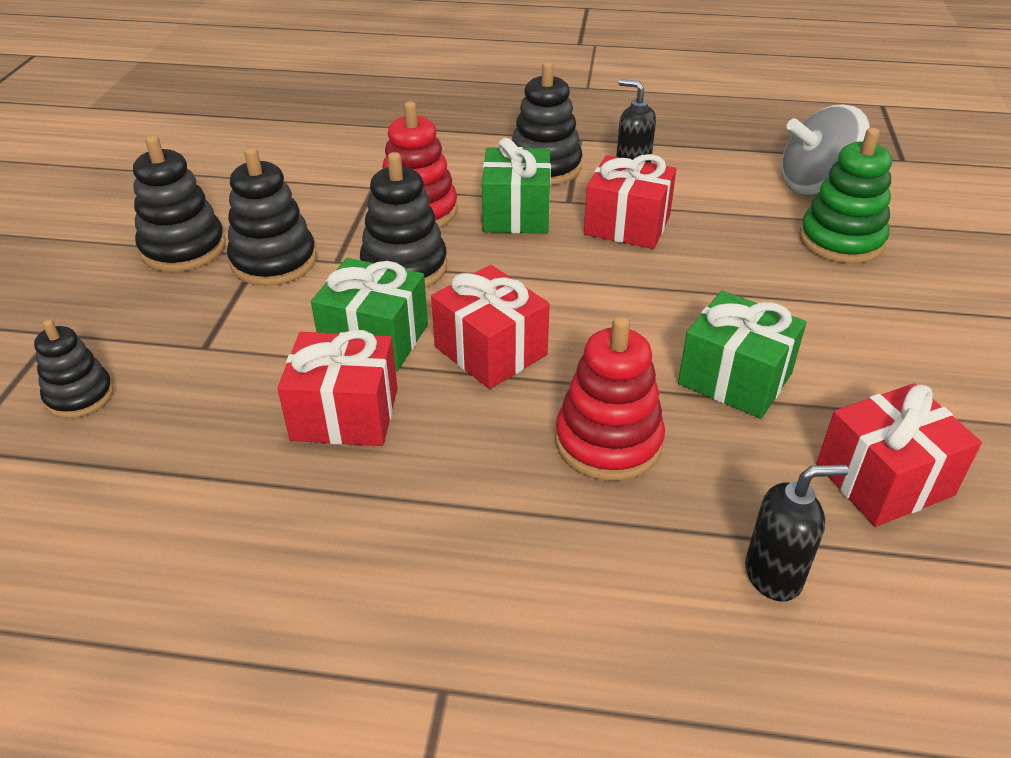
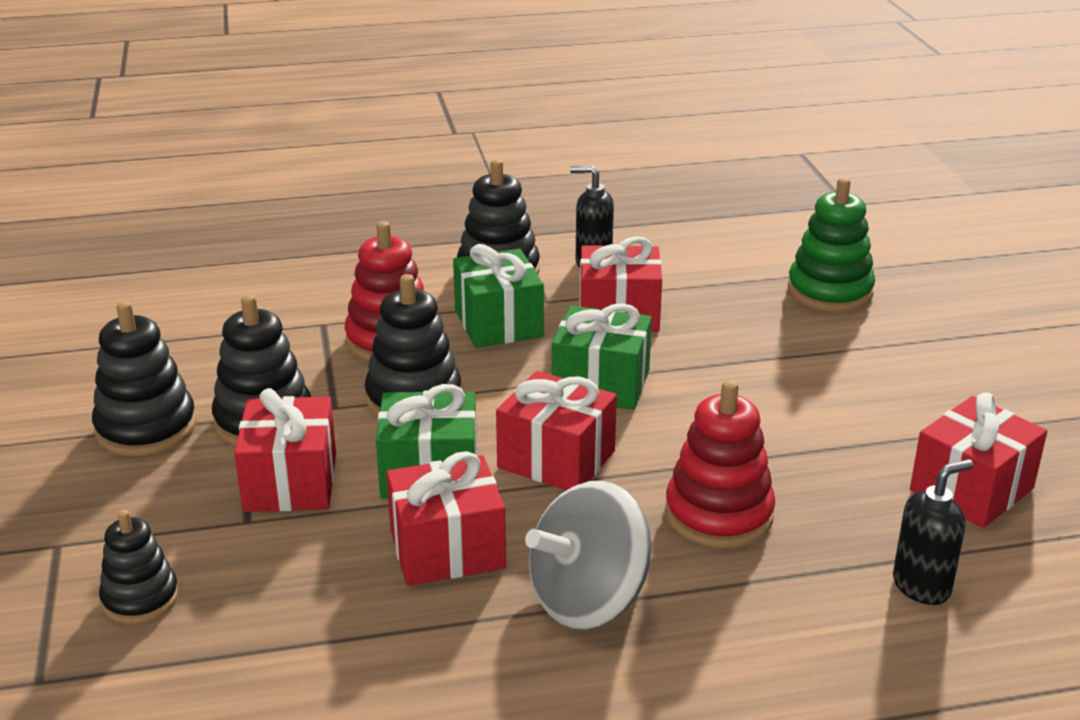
camera: 20 degrees left, 10 degrees down
green gift [678,291,806,419] -> green gift moved to [552,303,652,410]
grey spinning top [782,105,871,196] -> grey spinning top moved to [525,480,652,630]
none -> red gift [234,388,336,512]

